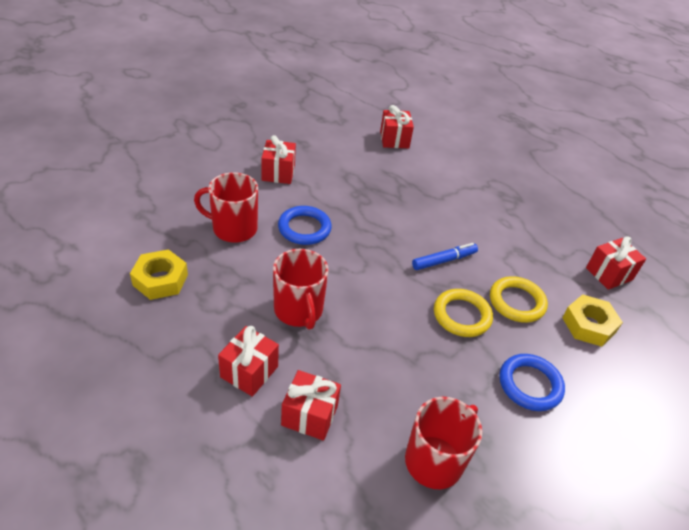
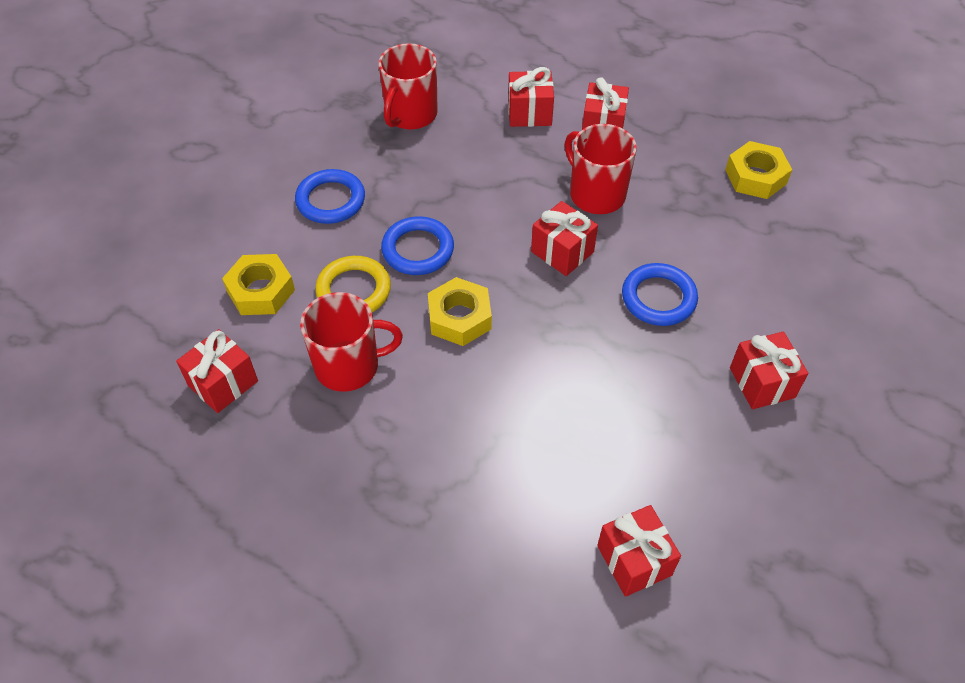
camera: 165 degrees right, 10 degrees up
red mug [194,172,258,243] -> red mug moved to [300,292,403,392]
blue marker [412,243,478,270] -> yellow nut [428,277,492,346]
yellow ring [434,289,493,337] -> blue ring [381,217,454,275]
none -> red gift [531,201,598,276]

